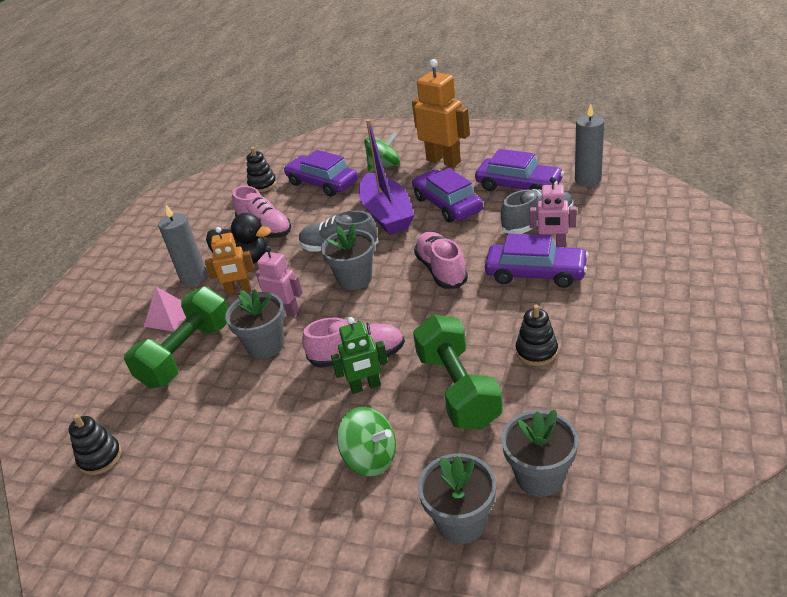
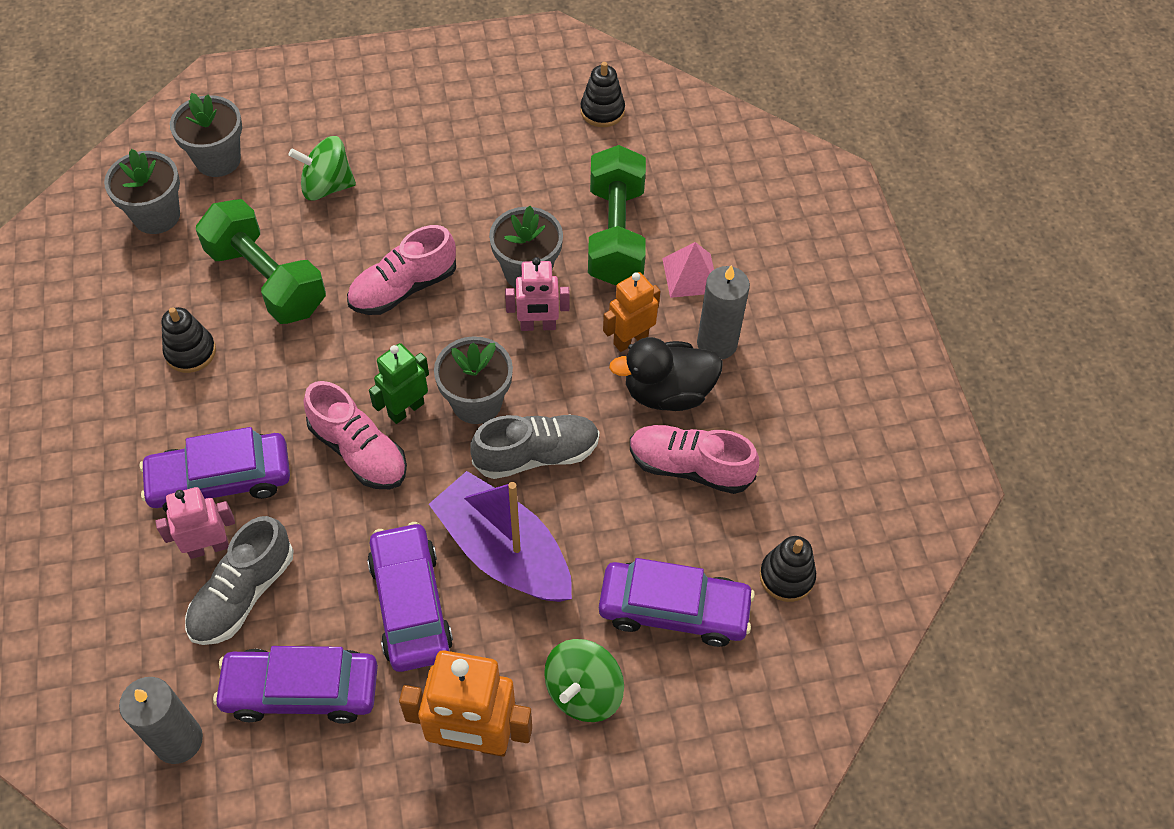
camera: 145 degrees right, 20 degrees up
green robot [331,317,388,394] -> green robot moved to [369,343,429,424]
purple car [412,168,483,223] -> purple car turned 135 degrees counterclockwise [367,522,453,672]

